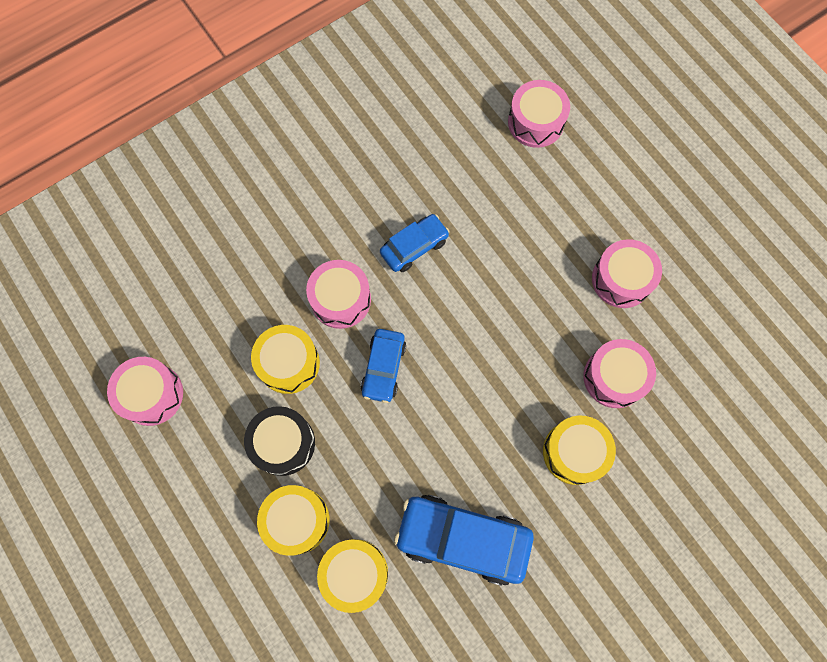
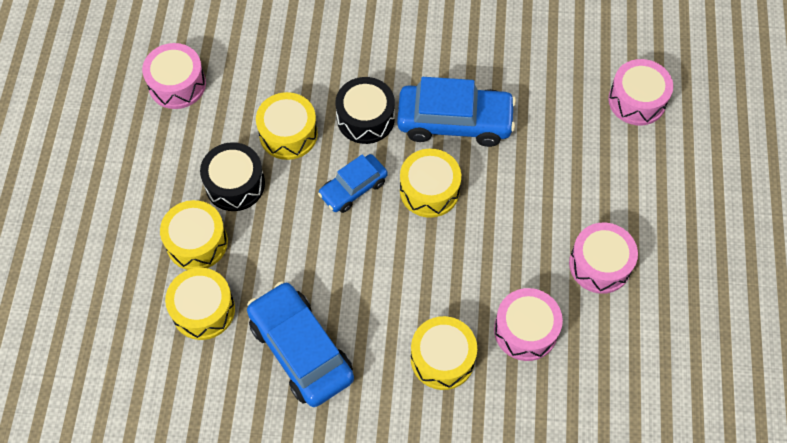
camera: 40 degrees right, 10 degrees down
pink drum [306,260,371,329] -> black drum [335,77,395,144]
blue car [380,214,450,272] -> blue car [397,77,516,147], size x1.69
none -> yellow drum [400,149,461,218]

